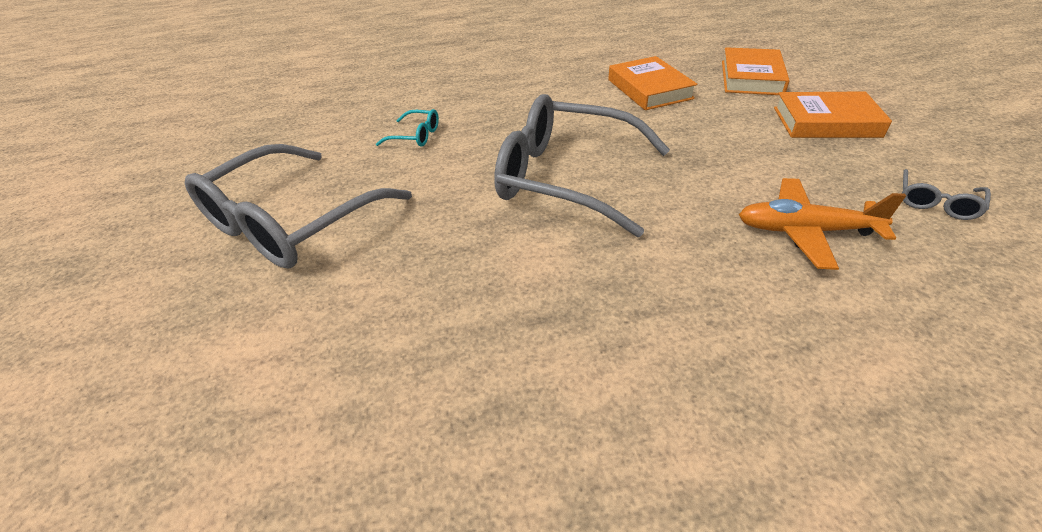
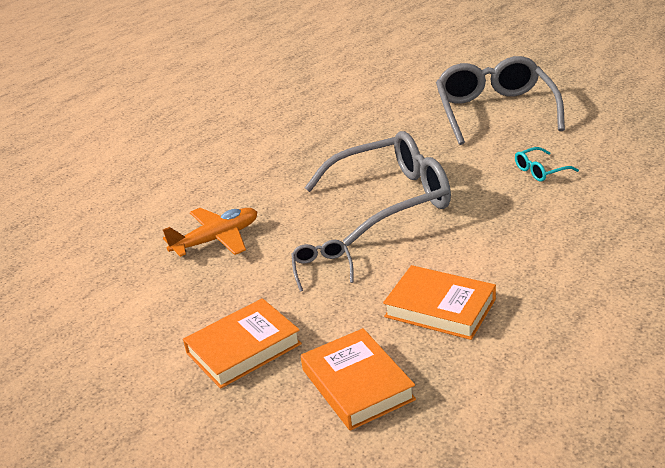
camera: 140 degrees right, 10 degrees down
grey glasses [902,169,991,220] -> grey glasses moved to [291,240,354,292]

